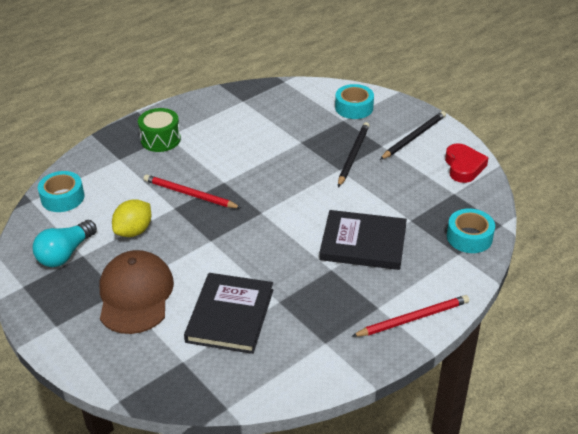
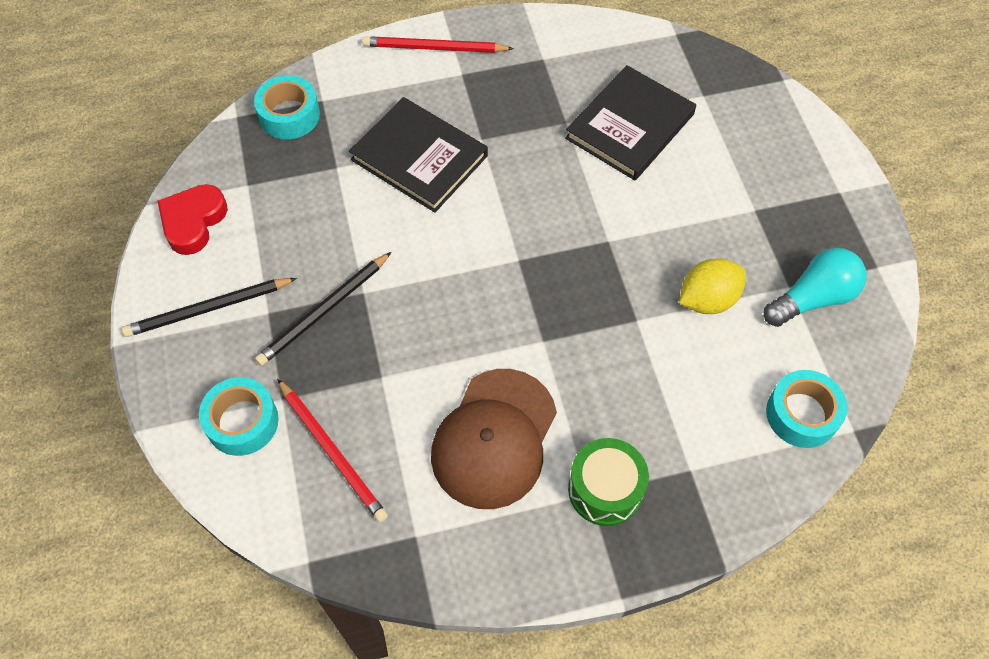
camera: 155 degrees left, 20 degrees up
brown cap [99,250,174,334] -> brown cap moved to [431,369,557,509]
red pencil [144,174,241,208] -> red pencil moved to [277,379,388,522]

